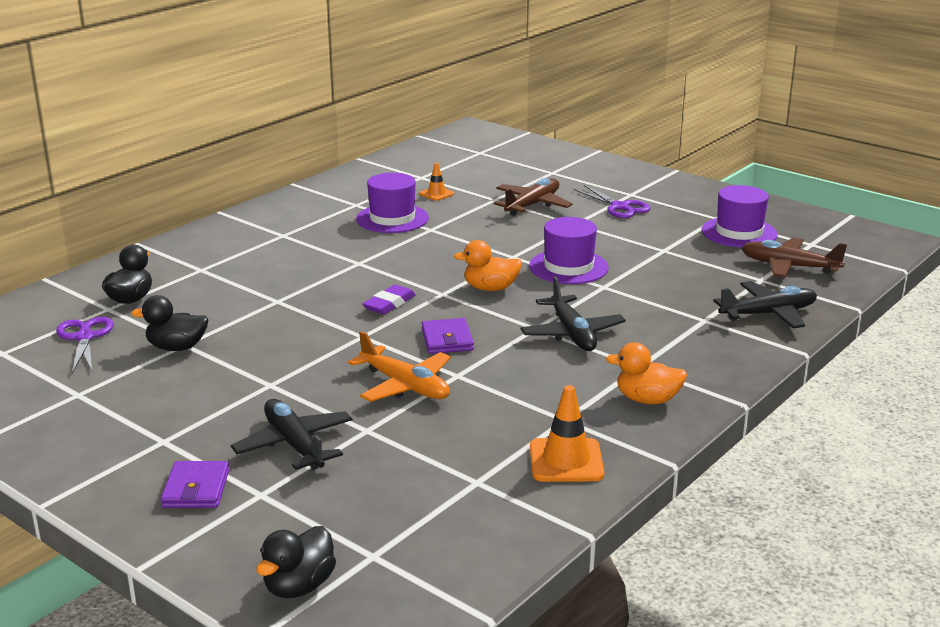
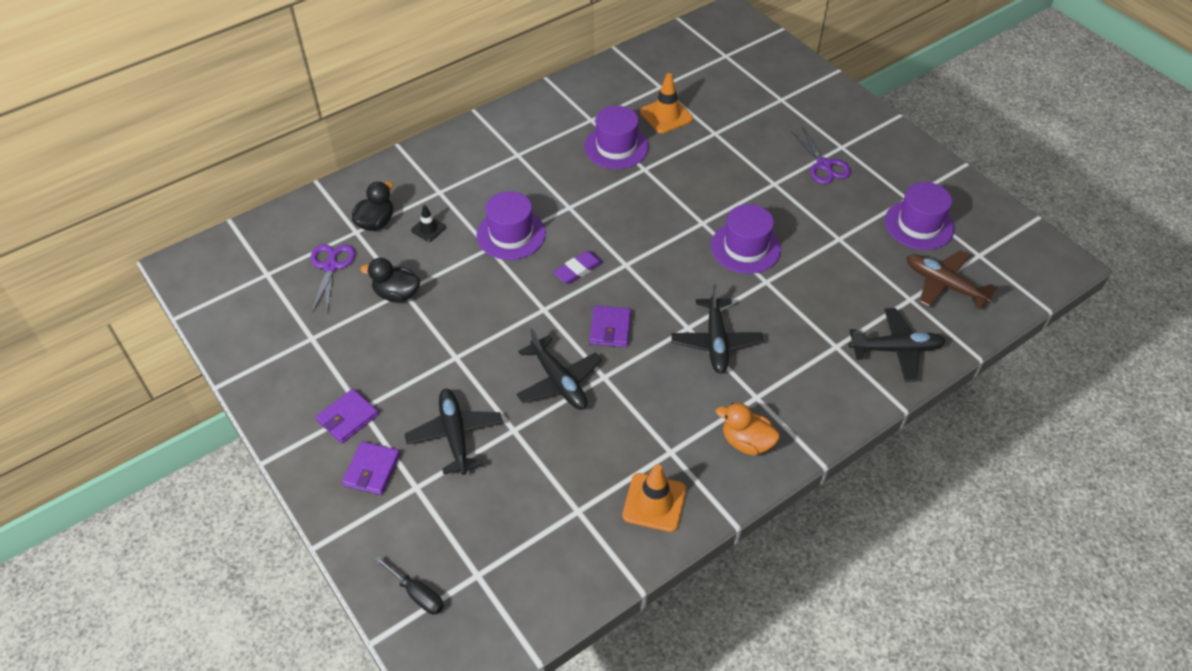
camera: 15 degrees right, 25 degrees up
black duck [256,526,336,598] -> black screwdriver [375,556,444,615]
orange plane [348,331,451,402] -> black plane [516,328,602,410]
orange traffic cone [419,163,454,201] -> orange traffic cone [640,73,693,134], size x1.72
orange duck [453,240,522,291] -> none
brown plane [494,178,573,216] -> none
none -> purple wallet [316,389,379,443]
none -> black traffic cone [411,205,446,242]
none -> purple hat [477,191,546,260]

